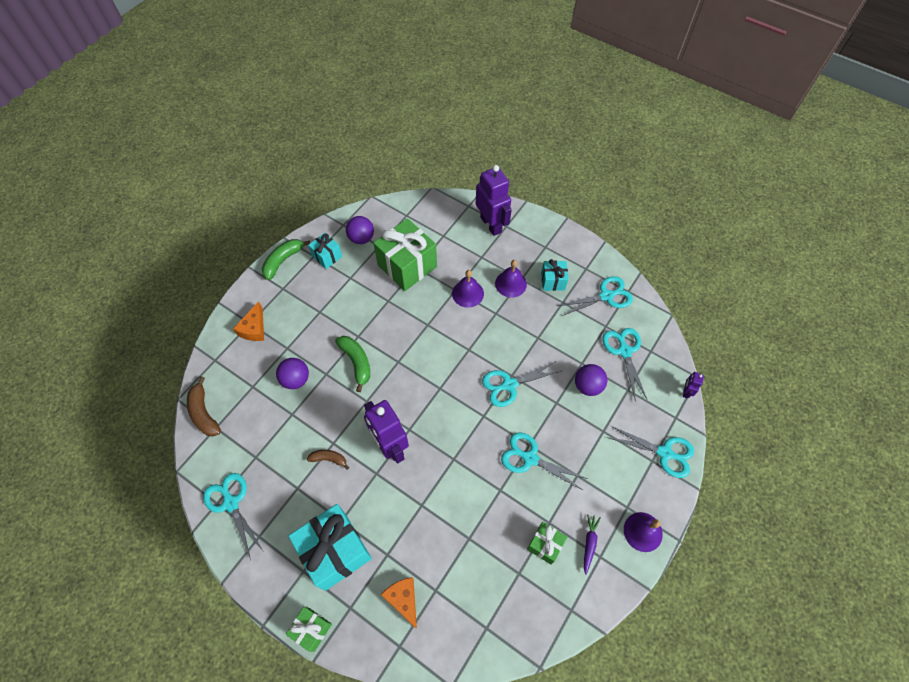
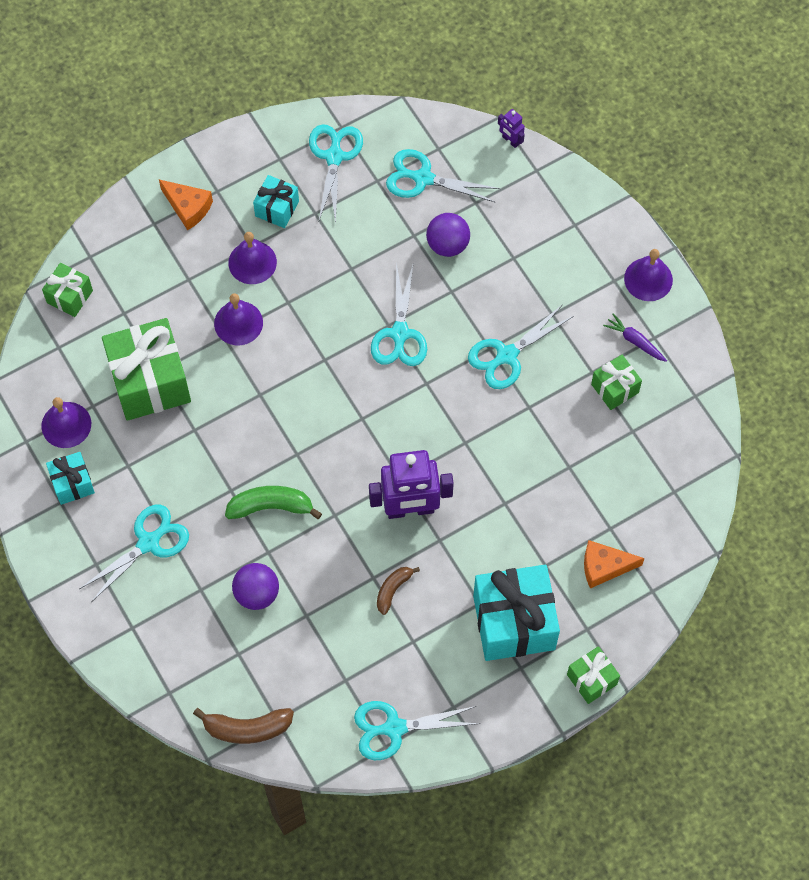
camera: 65 degrees left, 5 degrees up
orange cheese [233,301,264,341] -> orange cheese moved to [159,179,213,230]
green banana [262,239,310,280] -> none
purple ball [346,216,374,244] -> purple bell [41,397,91,448]
purple robot [476,165,512,236] -> none
turquoise scissors [606,426,694,478] -> turquoise scissors moved to [79,505,189,602]
none -> green gift [42,263,93,317]

